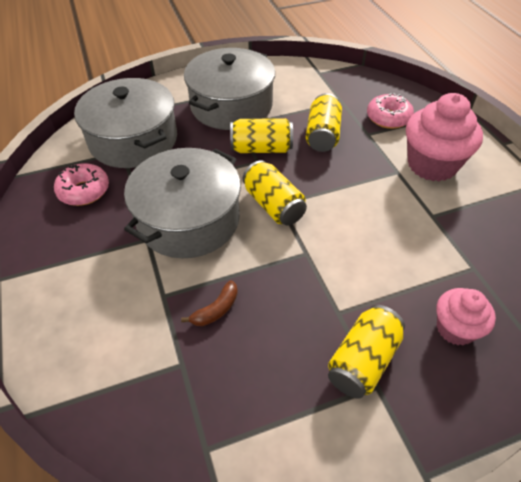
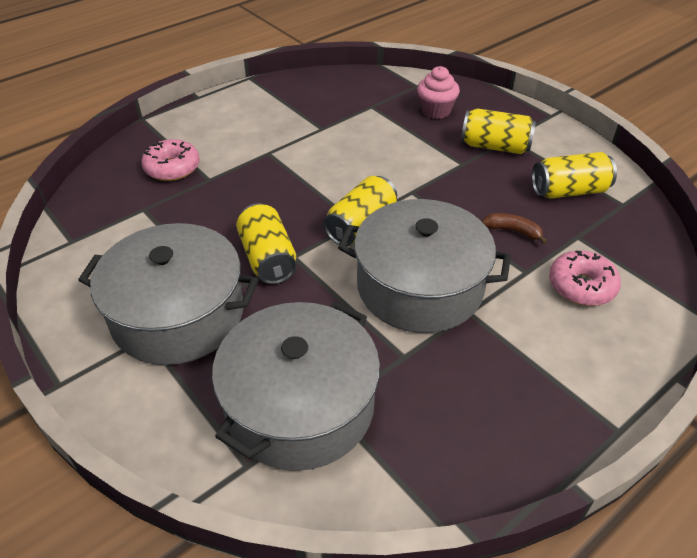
camera: 110 degrees left, 5 degrees down
pink donut [54,163,109,206] -> pink donut moved to [549,250,621,306]
yellow can [306,93,342,152] -> yellow can moved to [532,152,617,199]
pink cupcake [406,93,483,182] -> none

